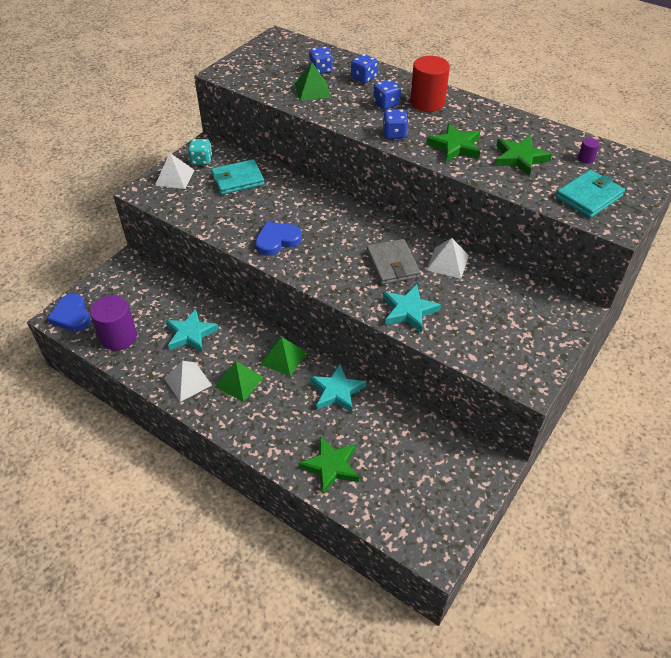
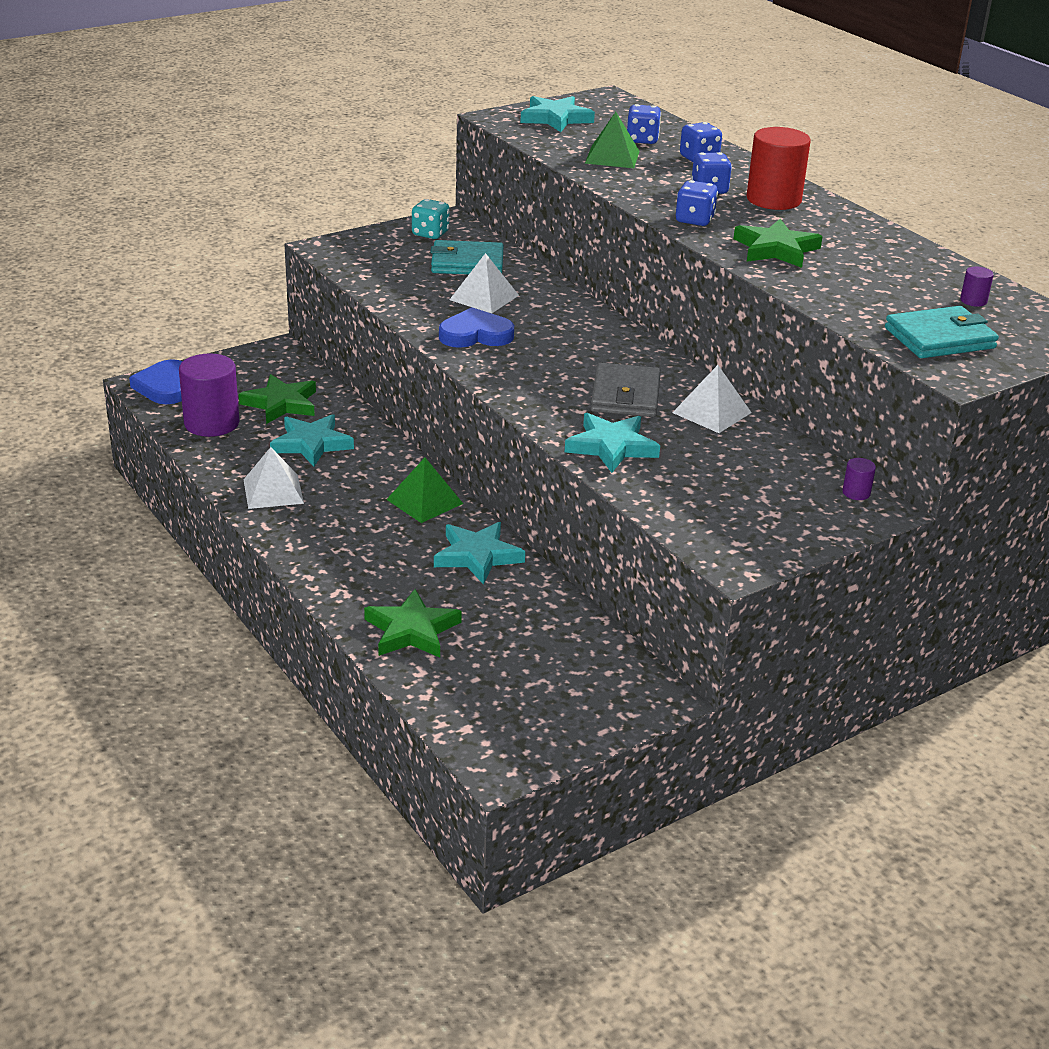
camera: 20 degrees right, 15 degrees down
white pyramid [155,153,195,189] -> white pyramid moved to [450,253,519,313]
green pyramid [215,361,264,402] -> none
green star [496,136,552,176] -> green star moved to [239,374,316,424]
none -> turquoise star [520,96,595,132]
none -> purple cylinder [842,458,876,500]

